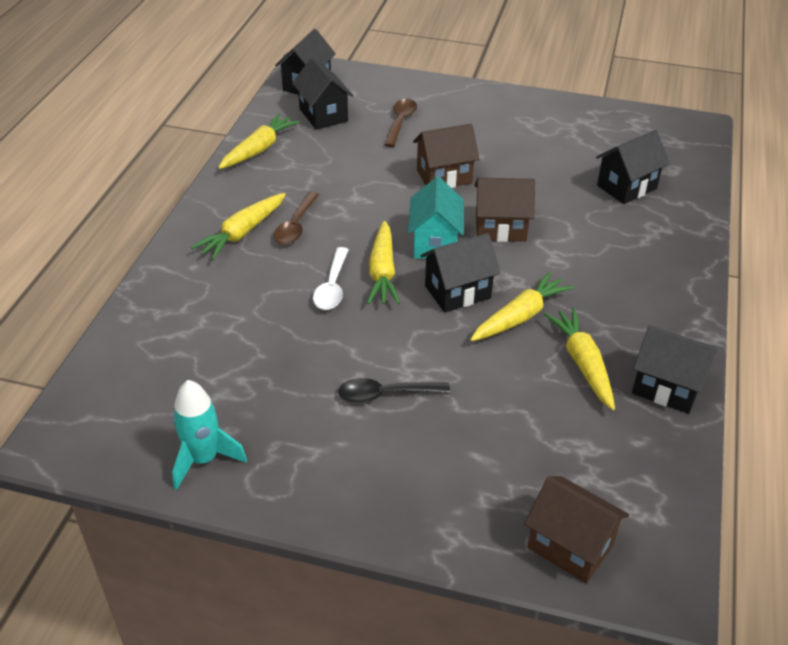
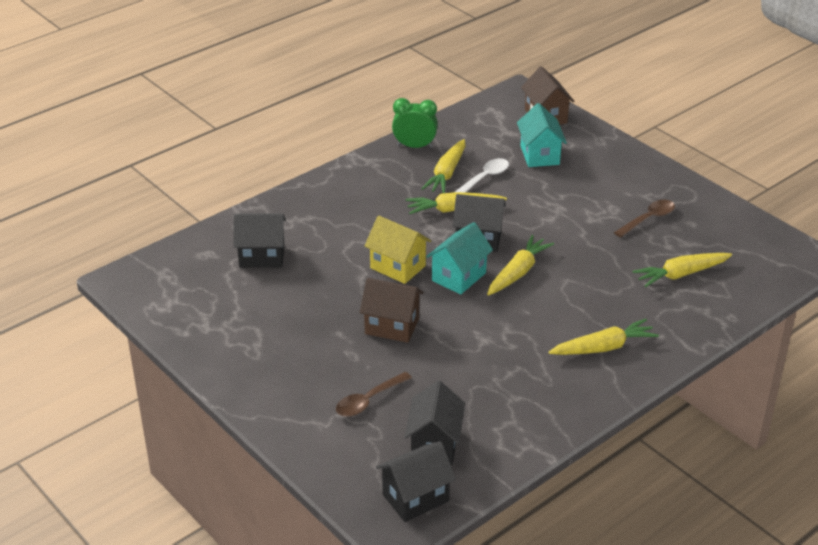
camera: 145 degrees left, 5 degrees down
turquoise rocket [172,380,247,490] -> none
yellow carrot [218,113,300,169] -> yellow carrot moved to [632,253,732,287]
brown spoon [274,192,319,245] -> brown spoon moved to [614,200,675,238]
white spoon [313,247,349,310] -> white spoon moved to [455,158,509,193]
black spoon [338,378,450,403] -> none
brown house [474,178,535,242] -> yellow house [365,216,431,284]
black house [632,325,717,414] -> green clock [392,98,438,148]
none -> turquoise house [517,103,567,167]

